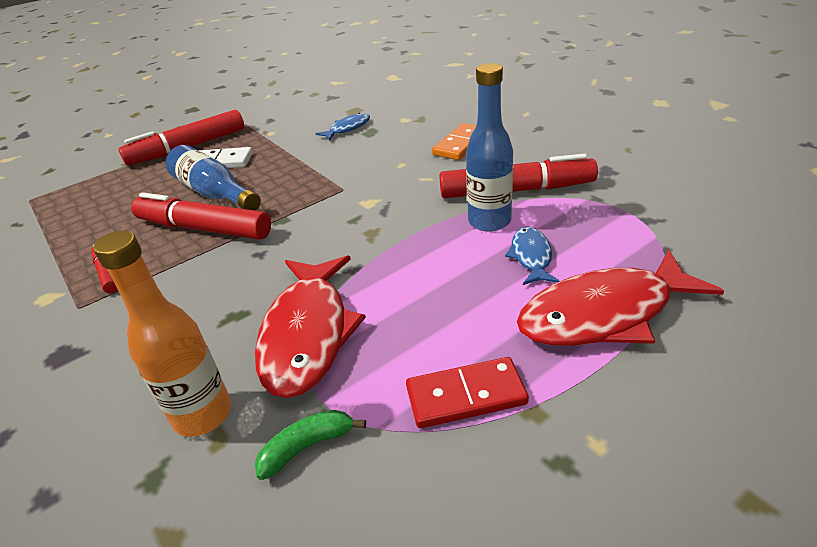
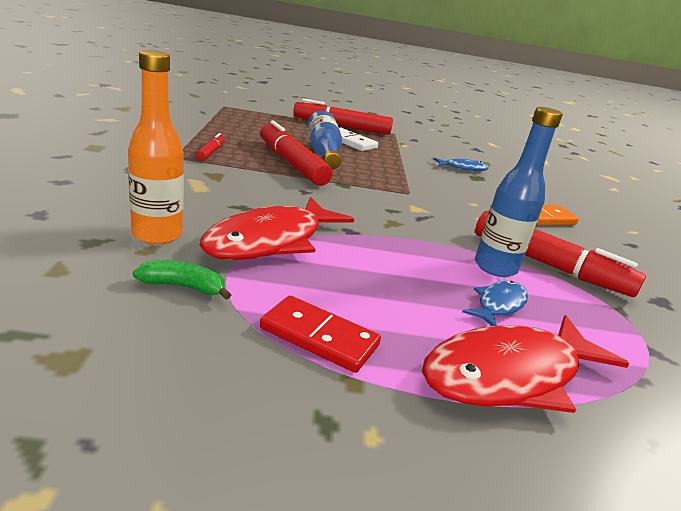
camera: 30 degrees right, 10 degrees down
red fish [517,250,724,346] -> red fish turned 45 degrees counterclockwise [422,315,629,413]

